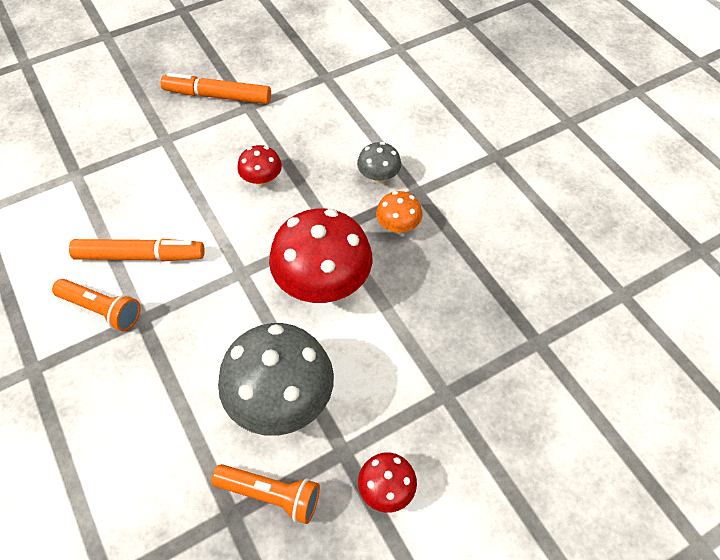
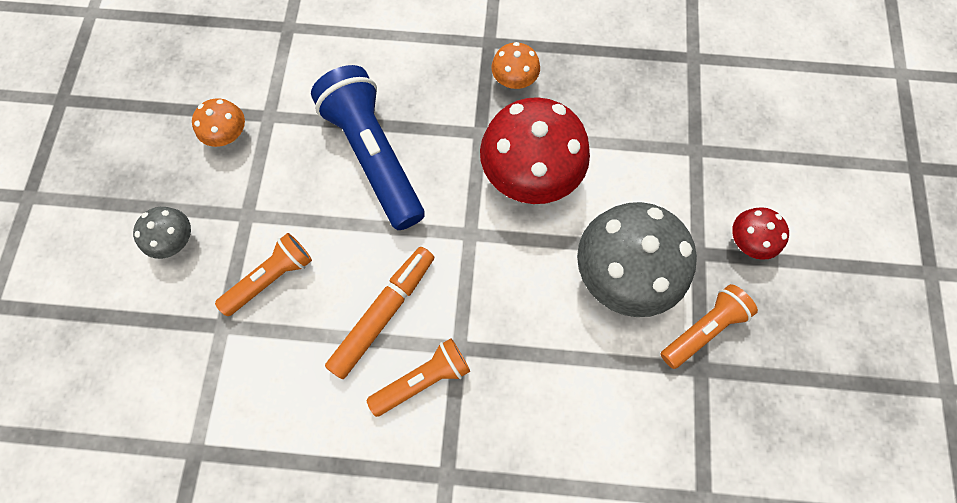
camera: 55 degrees left, 15 degrees up
orange marker [161,73,271,104] -> orange mushroom [192,98,245,147]
red mushroom [237,145,282,187] -> blue flashlight [311,65,425,230]
grey mushroom [357,142,401,184] -> grey mushroom moved to [133,207,191,259]
none -> orange flashlight [215,233,312,316]

